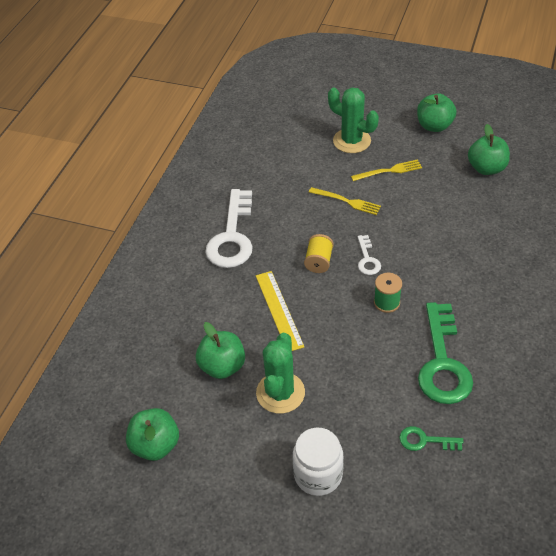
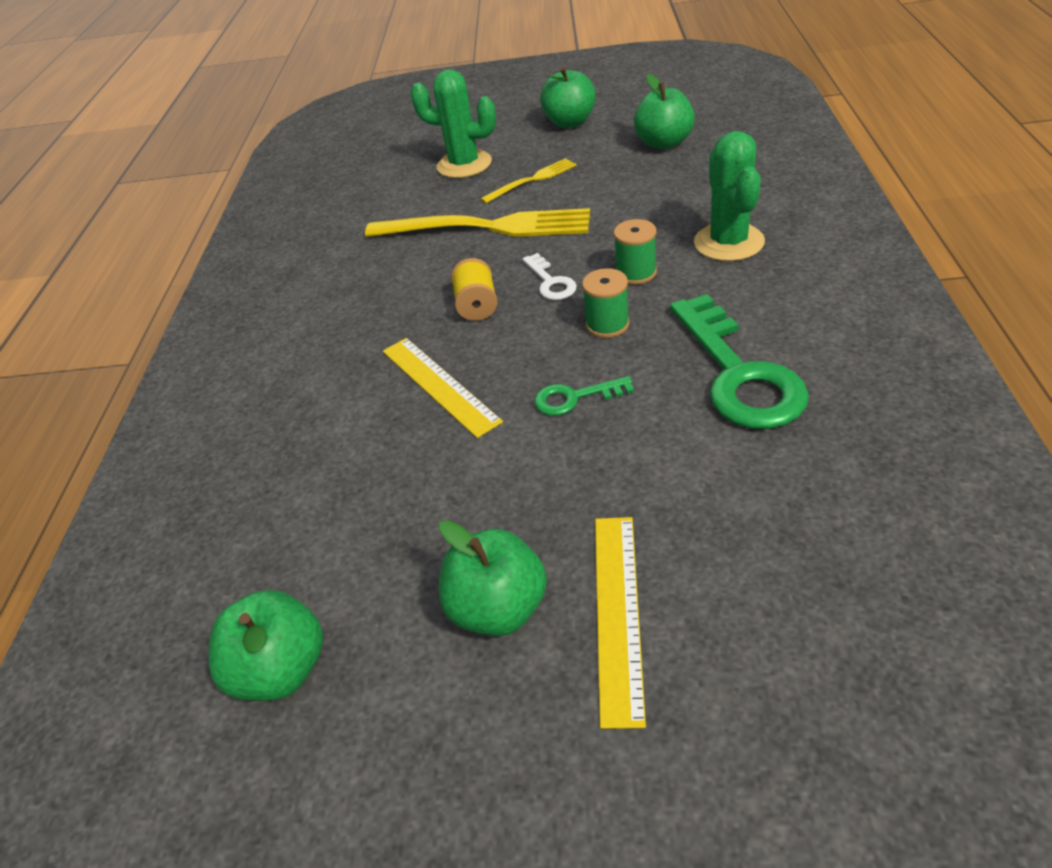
camera: 15 degrees left, 5 degrees down
green apple [196,322,245,379] -> green apple moved to [439,520,547,636]
white key [205,189,253,268] -> none
green cactus [256,333,305,414] -> green cactus moved to [694,131,765,261]
white jar [293,427,344,496] -> yellow ruler [595,517,646,729]
yellow fork [309,187,381,215] -> yellow fork [365,208,590,237], size x1.97
green key [399,426,463,451] -> green key moved to [534,376,634,416]
none -> green spool [614,219,657,285]

